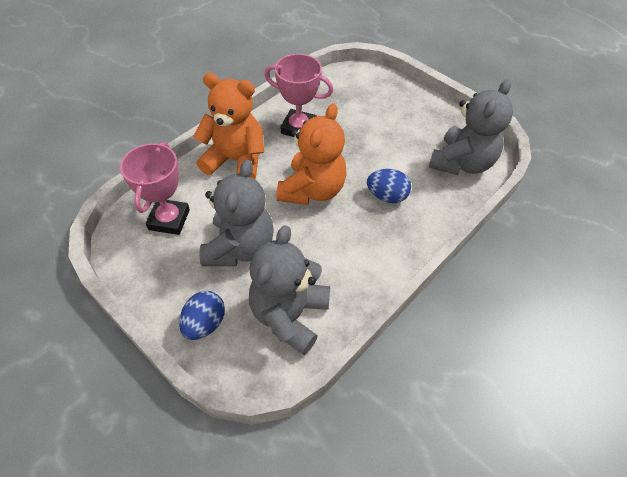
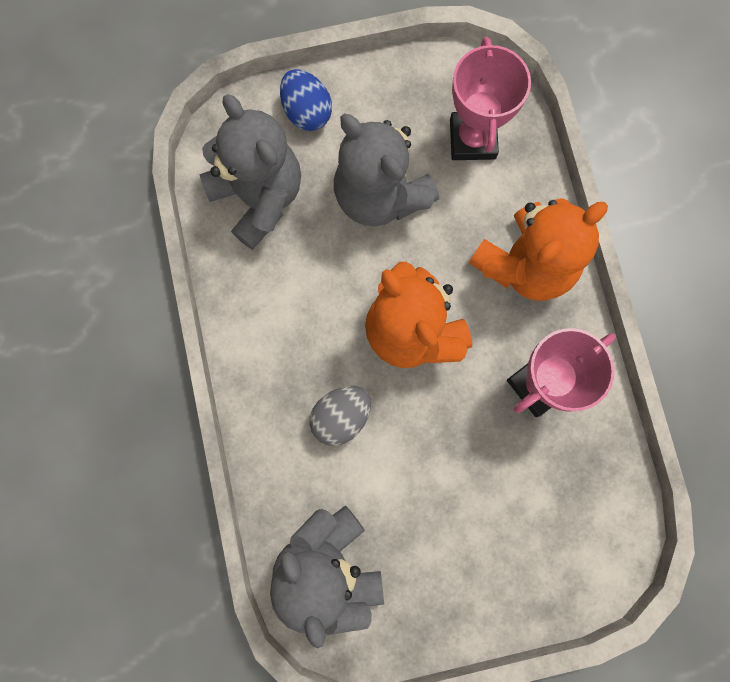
camera: 125 degrees right, 25 degrees up
pink trophy [120,142,190,235] -> pink trophy turned 45 degrees clockwise [450,37,531,160]
blue egg [367,169,411,203] -> grey egg [310,386,371,446]

